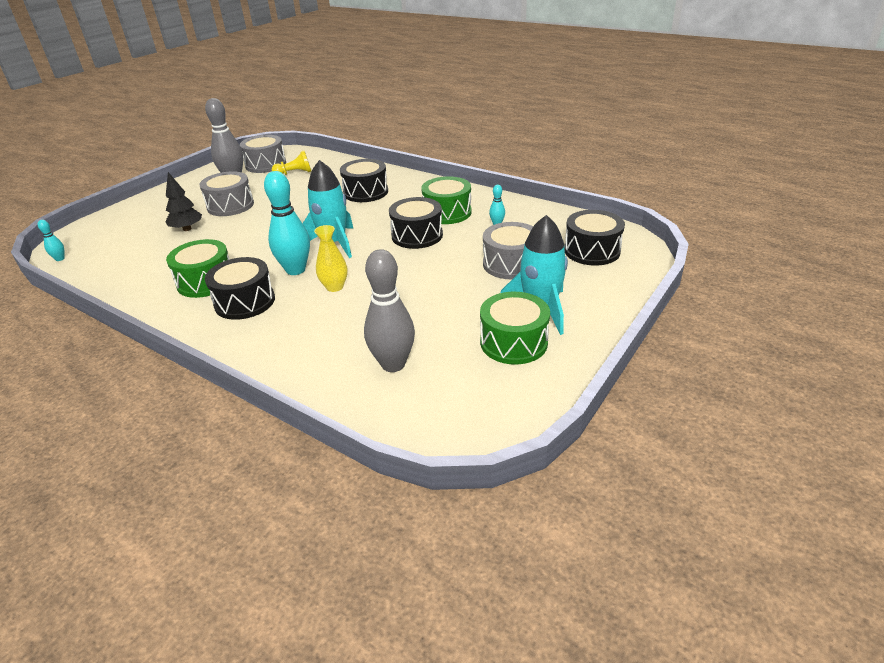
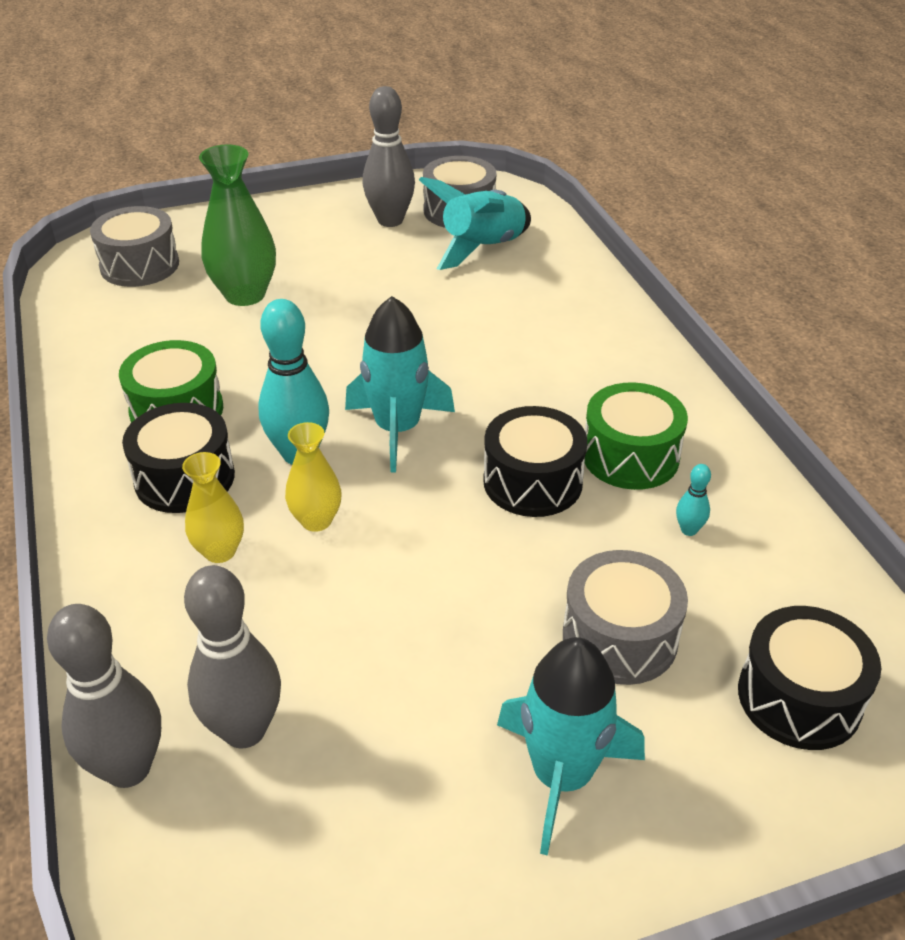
camera: 35 degrees right, 5 degrees up
turquoise bowling pin [38,220,64,261] -> none
black tree [165,172,202,231] -> green vase [199,145,276,306]
grey drum [199,171,254,216] -> grey drum moved to [90,206,179,287]
yellow pawn [272,151,311,175] -> turquoise rocket [419,177,531,270]
black drum [340,159,388,202] -> none
green drum [480,292,550,365] -> none
none -> grey bowling pin [47,604,161,788]
none -> yellow vase [182,452,244,563]

